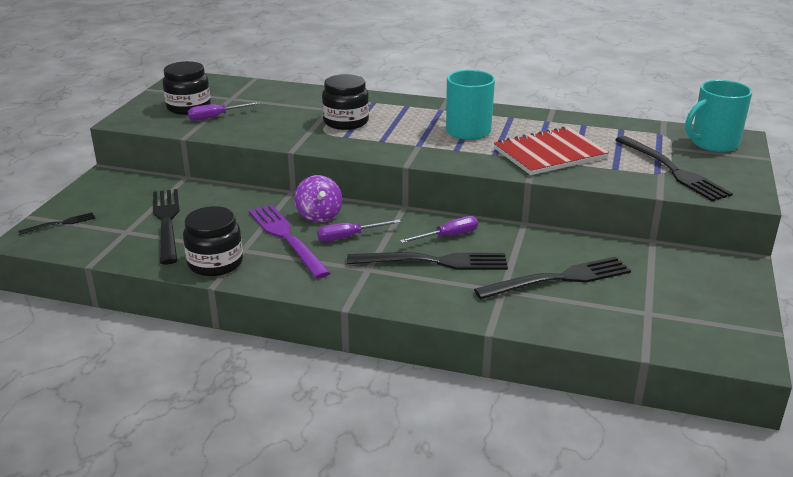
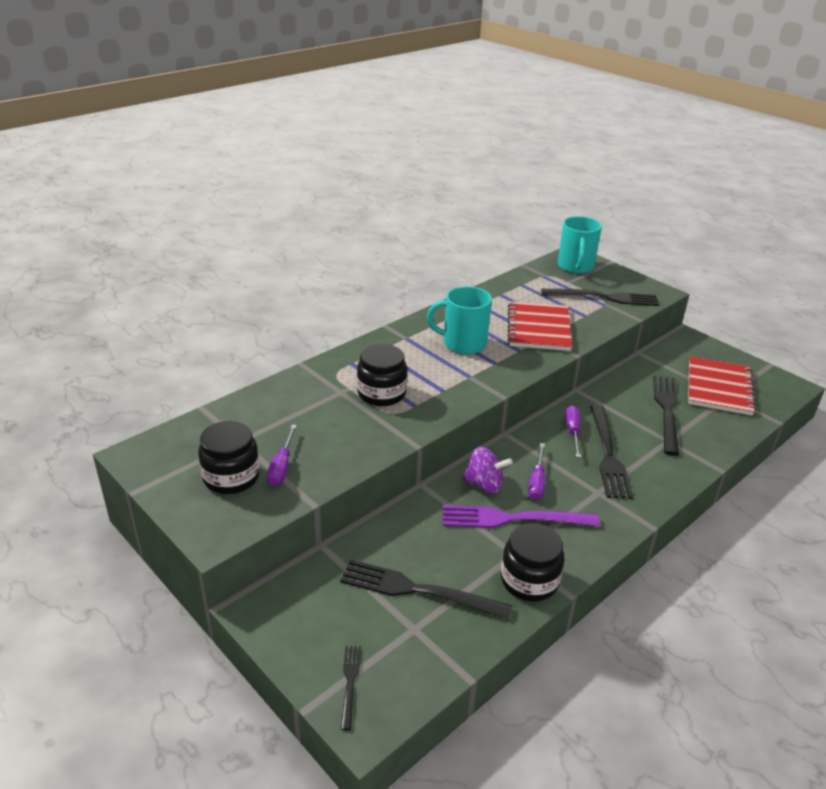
camera: 60 degrees left, 5 degrees up
black fork [347,252,508,270] -> black fork turned 150 degrees clockwise [590,405,633,499]
none -> red notebook [688,357,756,415]

